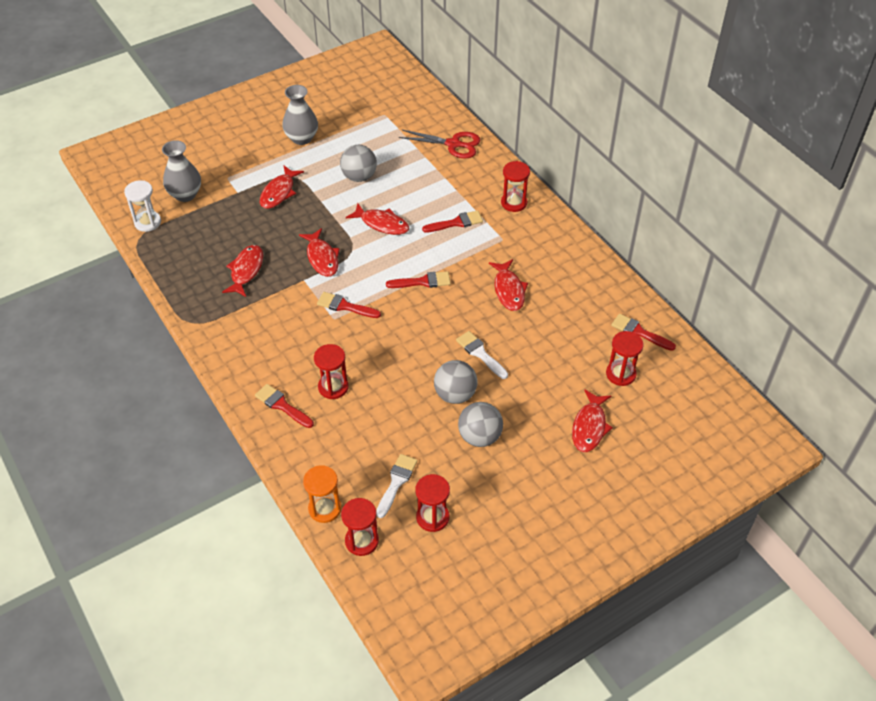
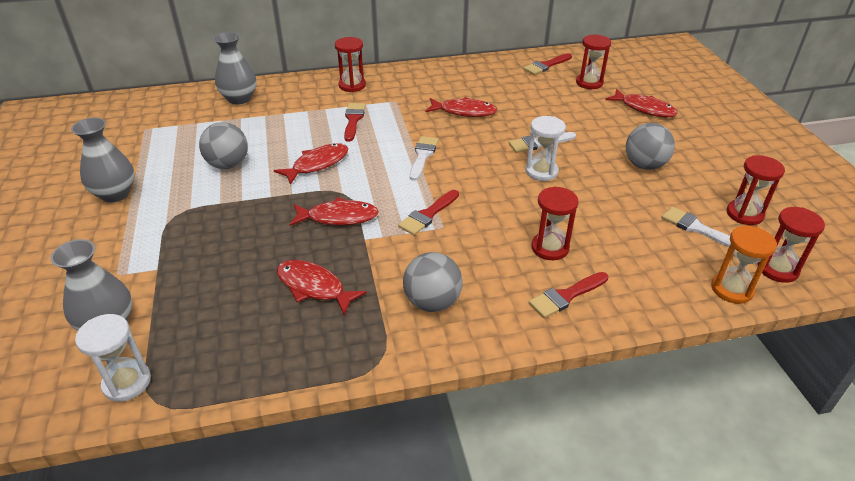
camera: 70 degrees left, 10 degrees down
red fish [260,166,304,209] -> none
red brush [386,271,451,288] -> white brush [410,136,439,181]
red scissors [398,129,481,159] -> grey vase [213,32,256,105]
grey ball [434,360,478,404] -> grey ball moved to [403,252,463,312]
none -> white hourglass [526,116,566,181]

